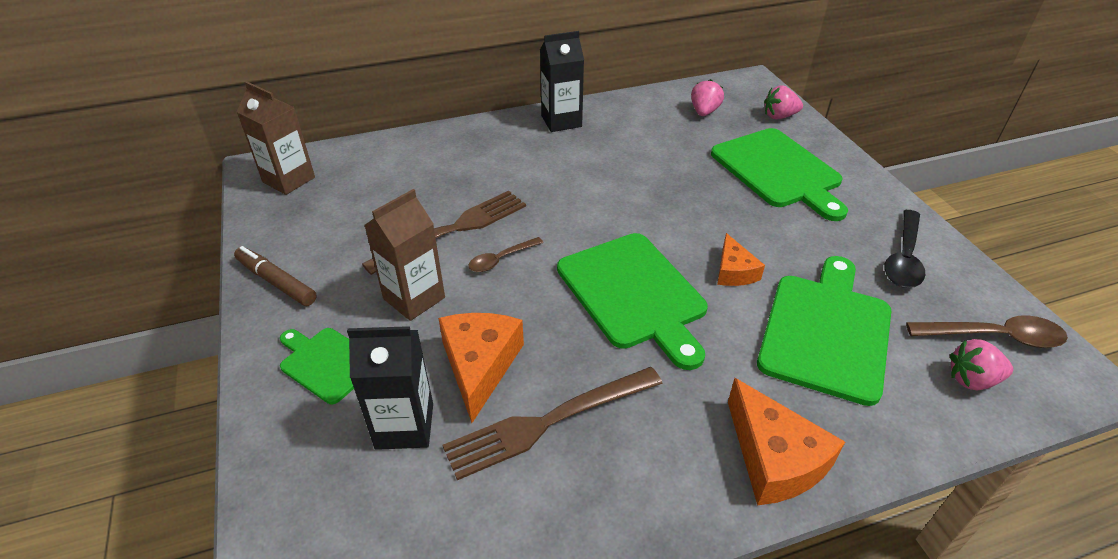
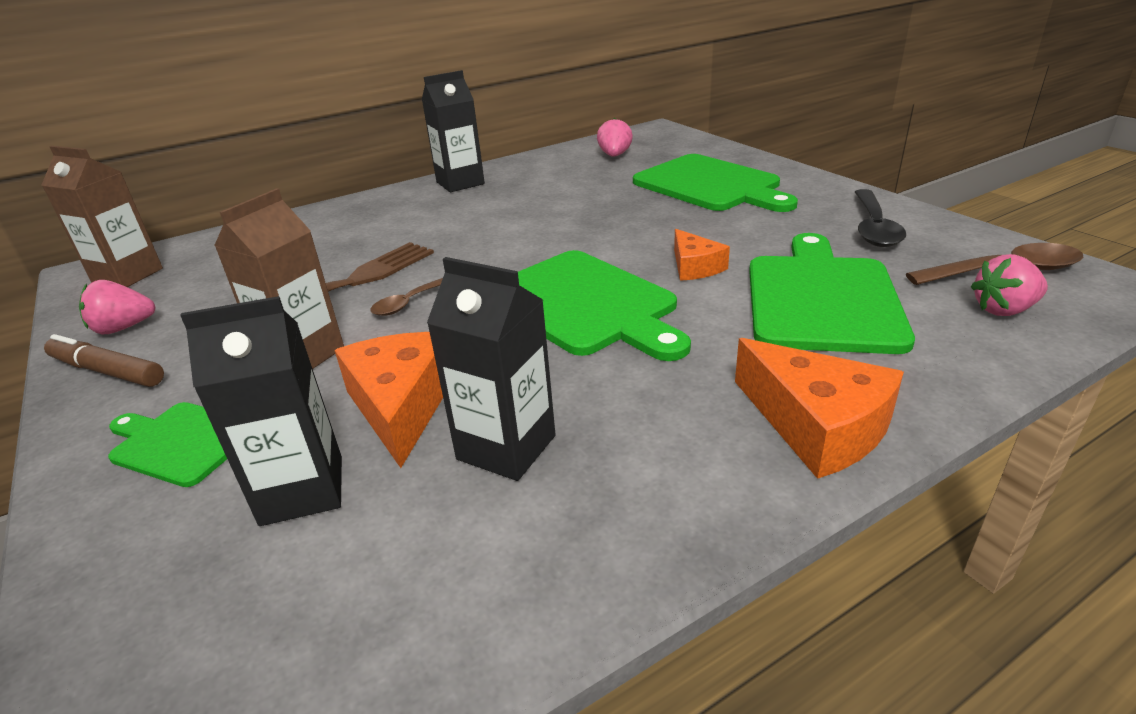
camera: 10 degrees left, 10 degrees down
brown fork [443,367,663,480] -> black carton [427,257,556,481]
pink strawberry [764,85,803,120] -> pink strawberry moved to [79,280,156,334]

